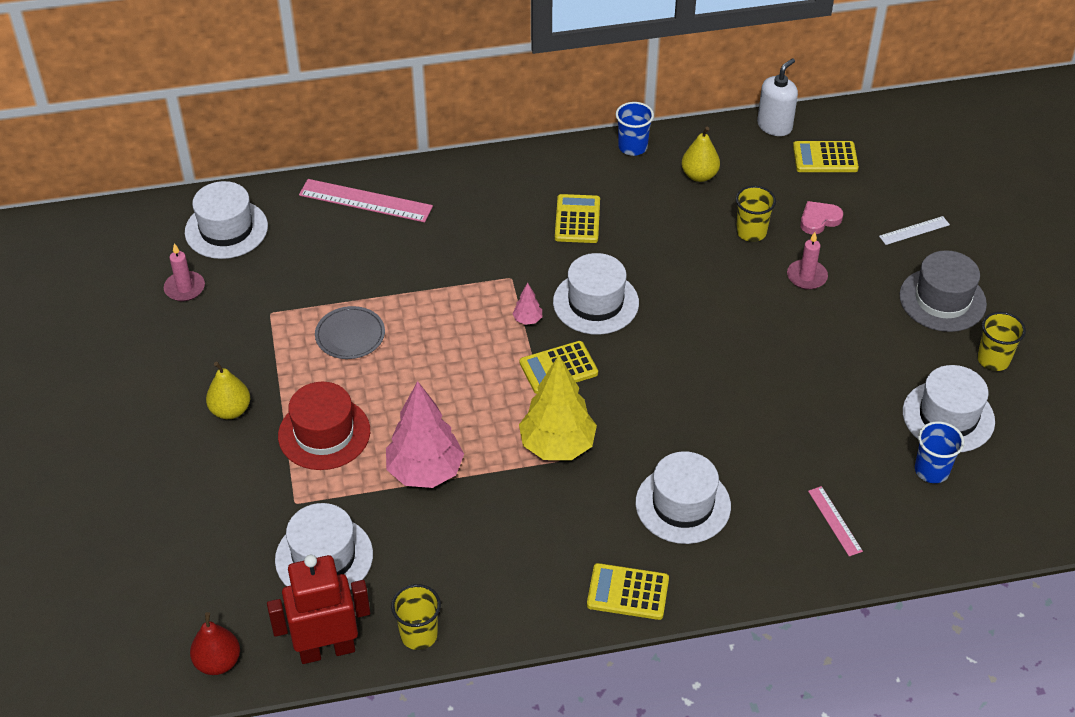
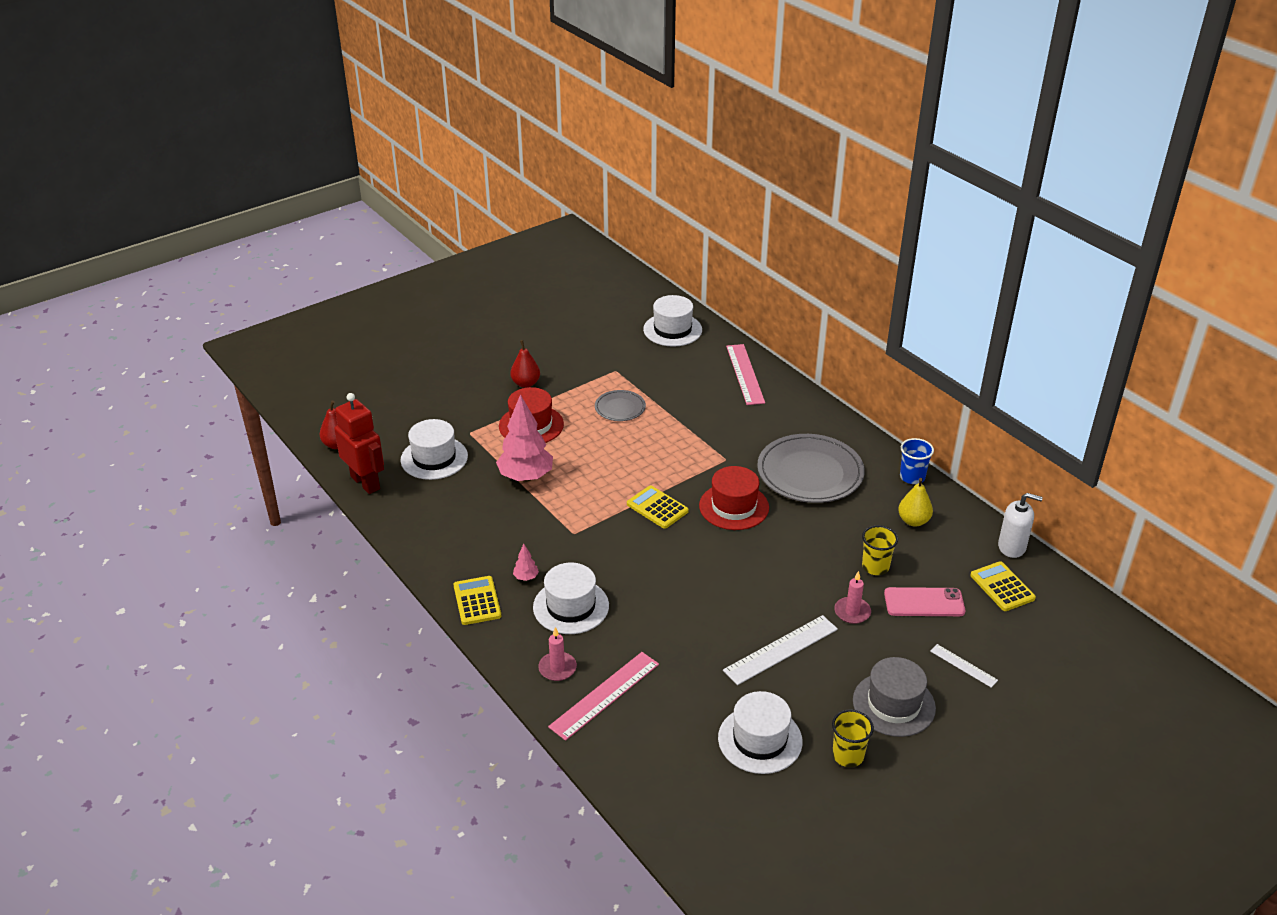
camera: 65 degrees right, 10 degrees down
pink candle [164,243,205,301] -> pink candle moved to [538,627,577,681]
yellow pear [206,362,250,419] -> red pear [510,340,540,388]
yellow cup [391,584,441,650] -> none
pink tree [512,283,542,325] -> pink tree moved to [513,544,539,581]
yellow tree [519,355,597,460] -> none
white hat [553,253,639,335] -> red hat [699,466,769,530]
yellow calculator [555,194,600,243] -> grey plate [757,434,865,503]
pink heart [800,201,843,234] -> pink phone [884,587,965,616]
pink ruler [808,486,863,557] -> pink ruler [548,652,659,741], size x1.85
blue cup [915,421,964,483] -> none
none -> white ruler [723,615,838,685]

